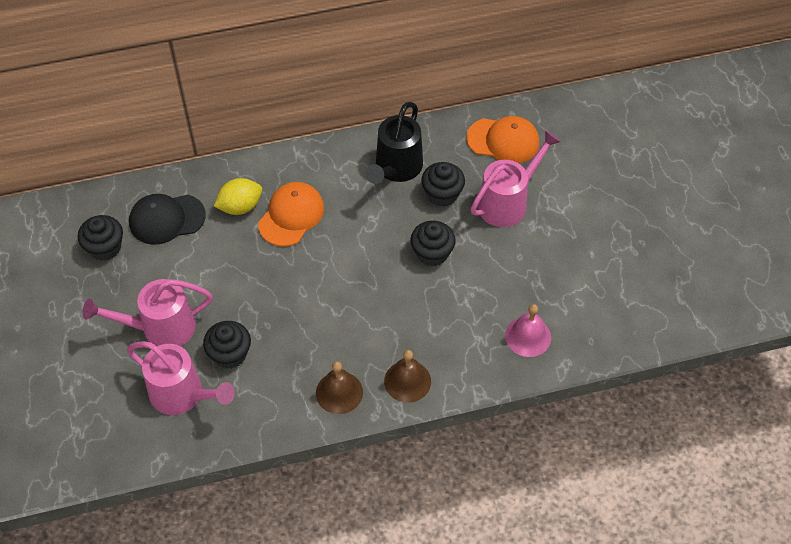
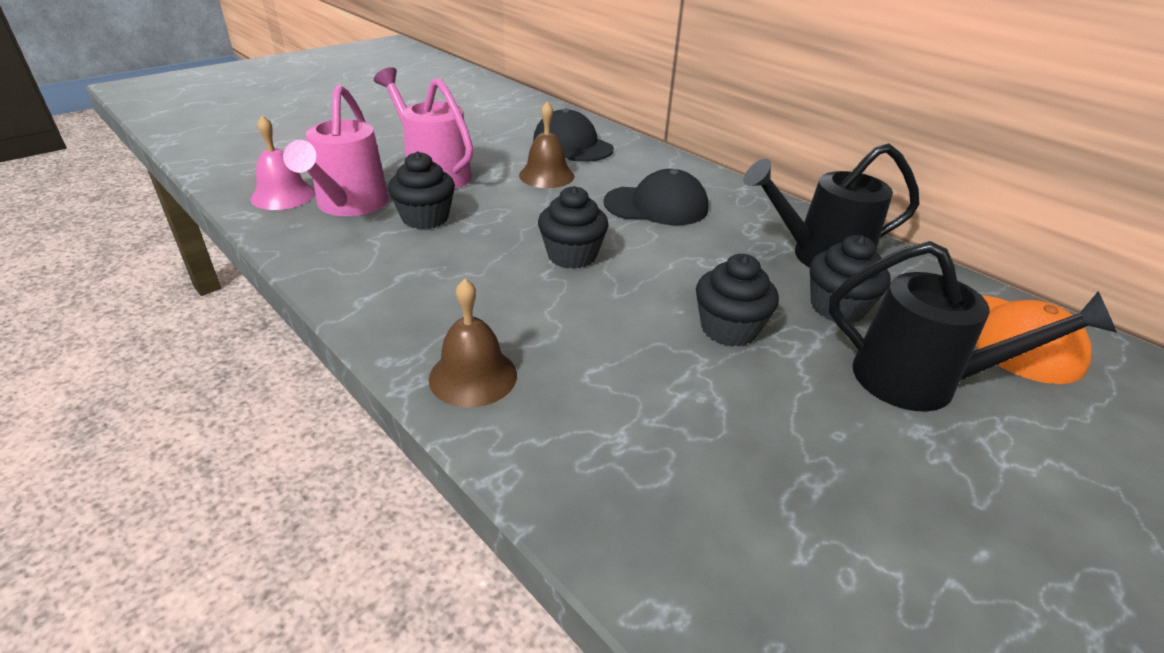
camera: 60 degrees right, 20 degrees down
black cupcake [78,215,123,261] -> black cupcake moved to [538,186,609,269]
yellow lemon [213,178,262,215] -> none
orange cap [258,182,324,247] -> black cap [603,169,708,225]
brown bell [316,361,363,414] -> brown bell moved to [519,101,574,188]
pink watering can [471,130,561,227] -> black watering can [829,241,1117,412]
pink bell [505,304,551,357] -> pink bell moved to [251,116,315,210]

